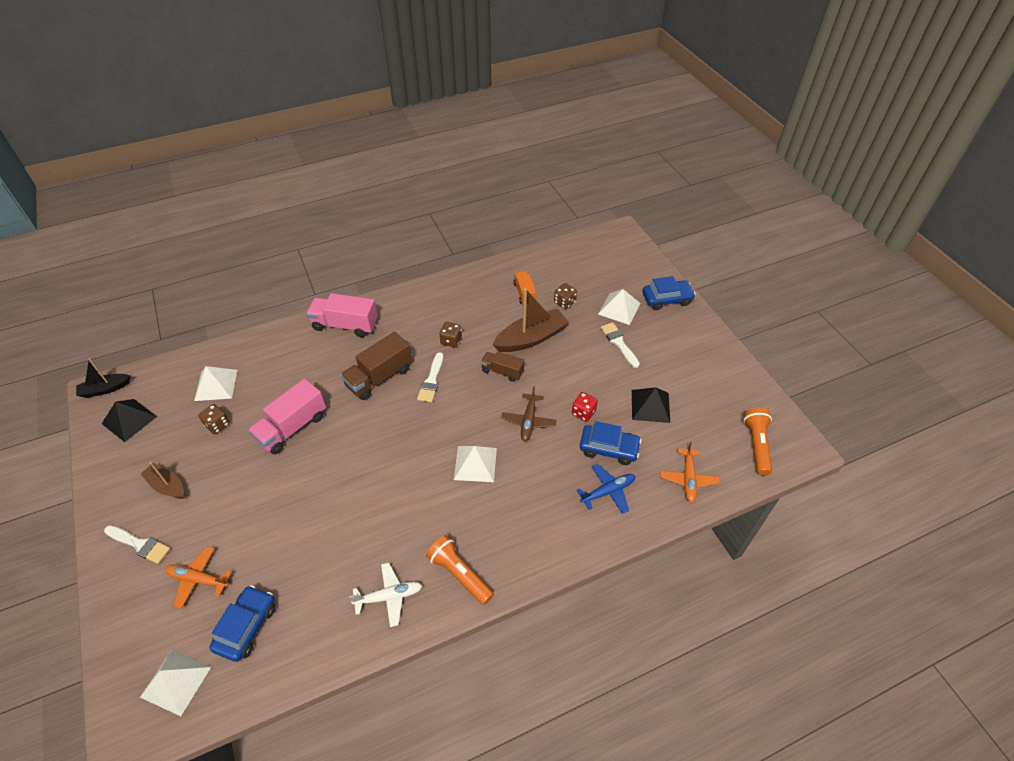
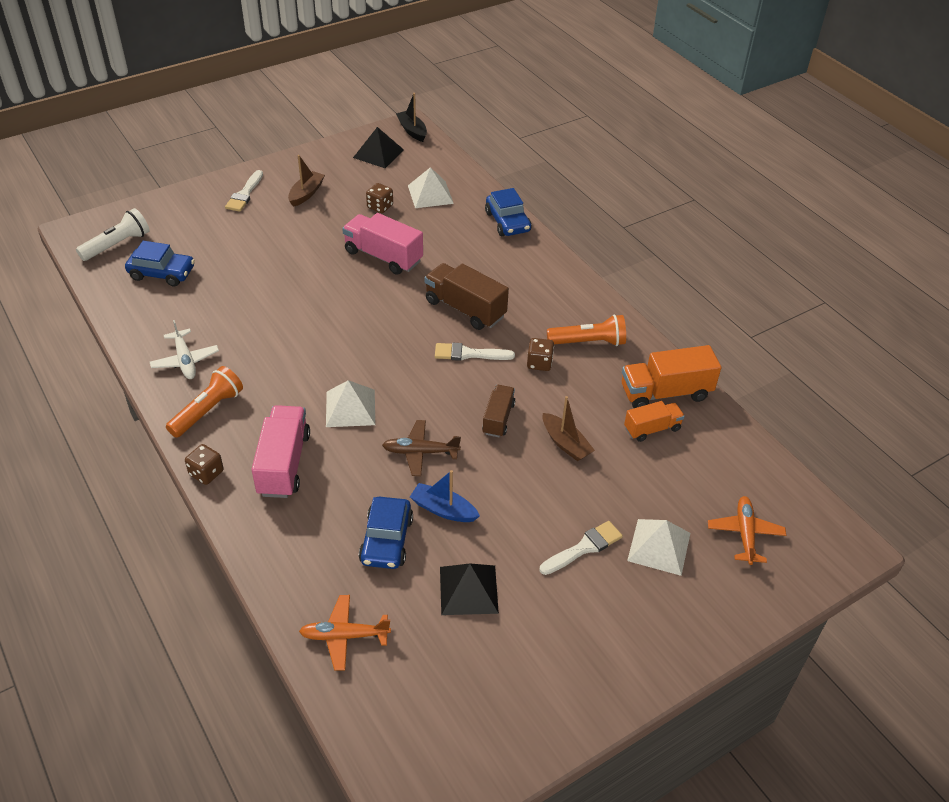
camera: 80 degrees right, 5 degrees down
white pyramid [140,650,211,716] -> white flashlight [76,208,150,261]
orange plane [165,546,232,609] -> orange plane moved to [708,496,786,565]
pink truck [306,293,378,337] -> pink truck moved to [251,405,310,498]
brown boat [492,288,569,352] -> brown boat [543,396,595,461], size x0.59
brown dice [554,283,577,309] -> brown dice moved to [185,444,224,485]
red dice [572,392,598,422] -> blue boat [410,470,480,522]
blue plane [577,464,635,514] -> none
blue car [643,276,696,310] -> blue car moved to [485,188,531,236]
orange flashlight [743,408,772,476] -> orange flashlight moved to [547,314,626,346]
none -> orange truck [622,345,721,408]

